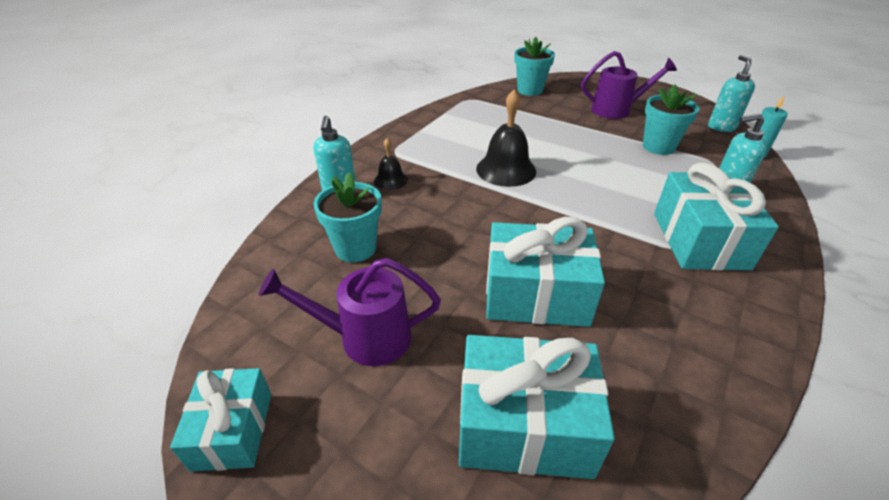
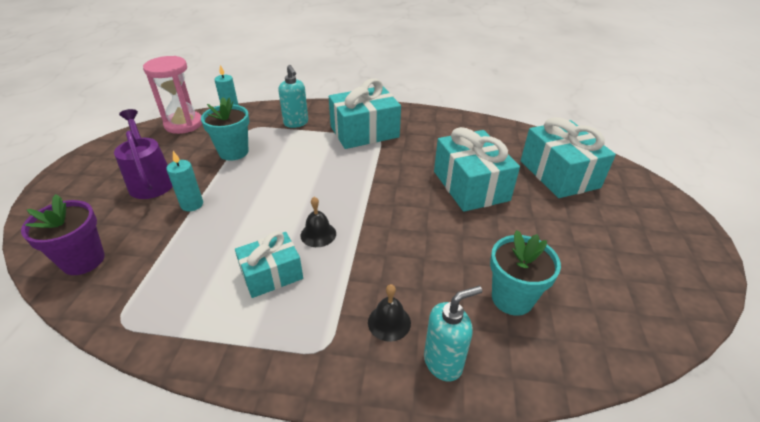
camera: 115 degrees left, 0 degrees up
turquoise gift [170,368,271,472] -> turquoise gift moved to [235,231,303,298]
purple watering can [259,258,441,366] -> none
black bell [476,89,536,187] -> black bell [300,197,336,247], size x0.55
turquoise flower pot [514,37,555,96] -> purple flower pot [21,194,105,275]
turquoise soap dispenser [708,55,755,132] -> pink hourglass [143,56,202,134]
none -> turquoise candle [166,151,203,211]

